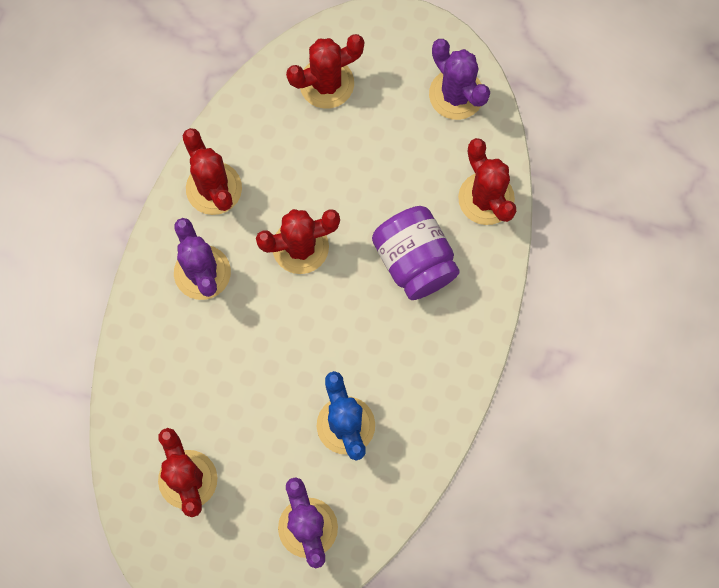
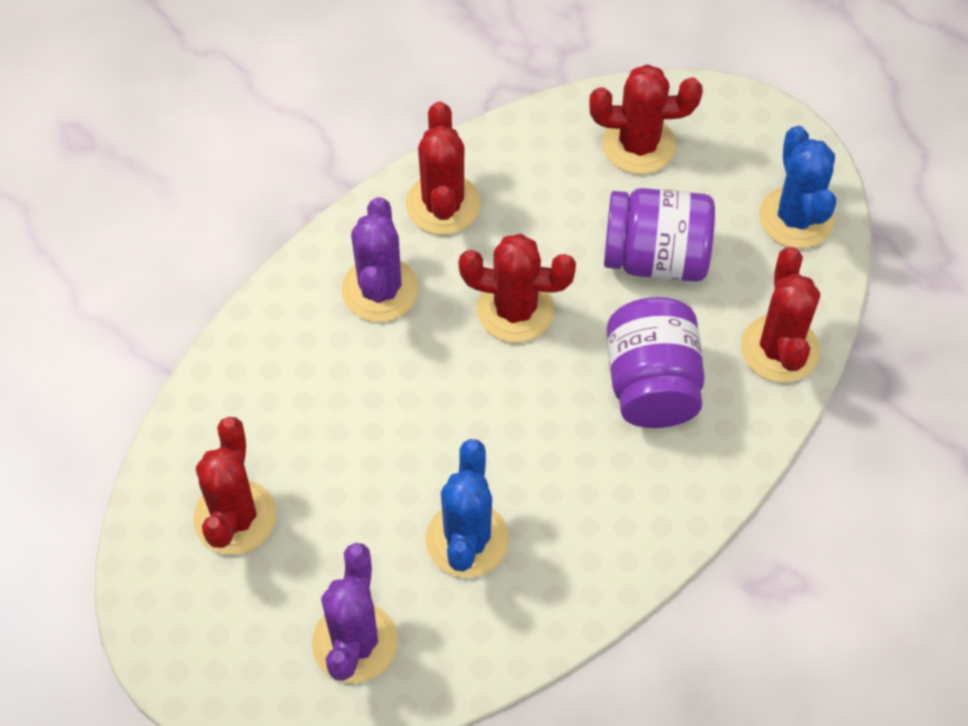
camera: 25 degrees right, 15 degrees down
purple cactus [429,39,490,120] -> blue cactus [759,126,836,248]
none -> purple jar [604,188,715,282]

